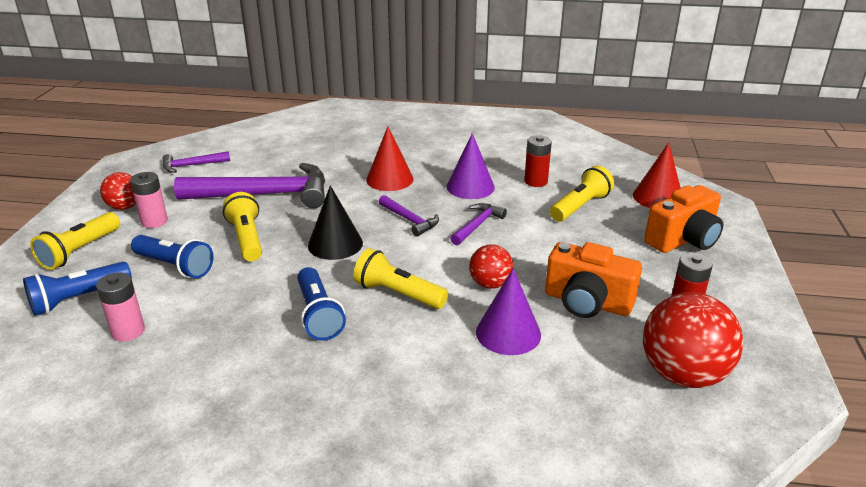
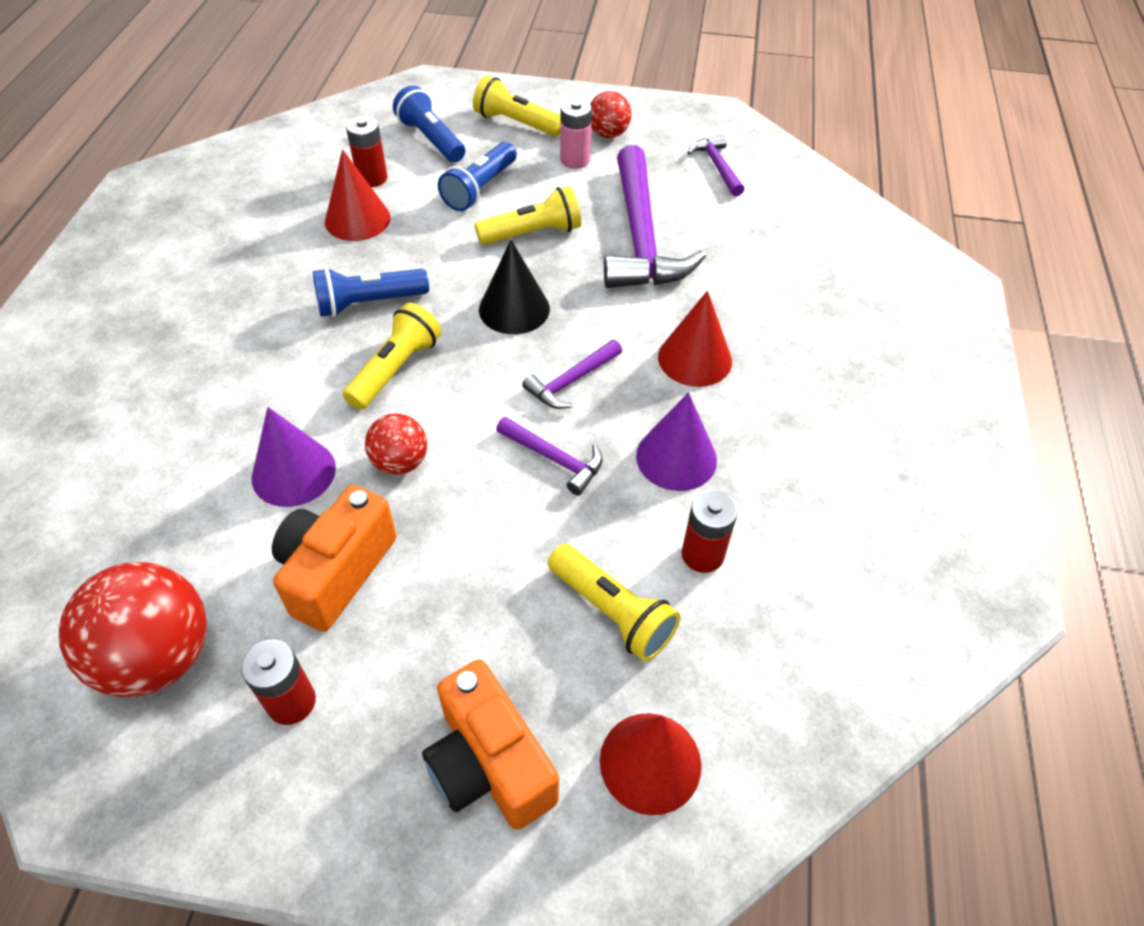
camera: 90 degrees right, 20 degrees up
pink battery [96,273,145,342] -> red battery [346,116,388,187]
none -> red cone [325,149,391,241]

